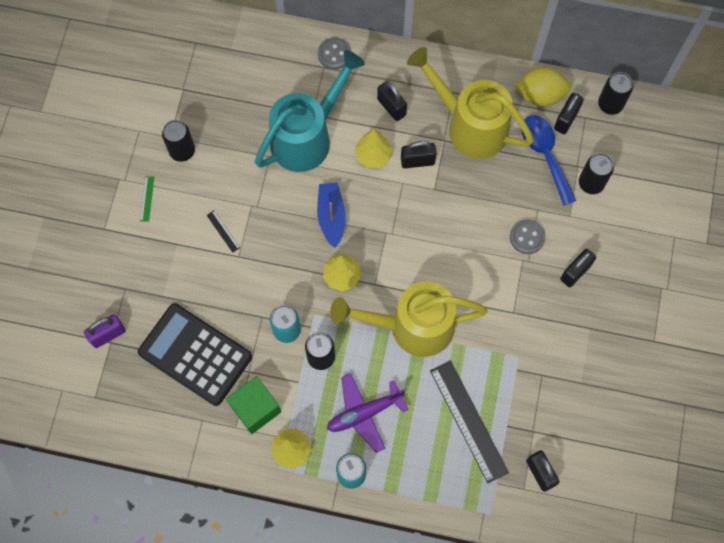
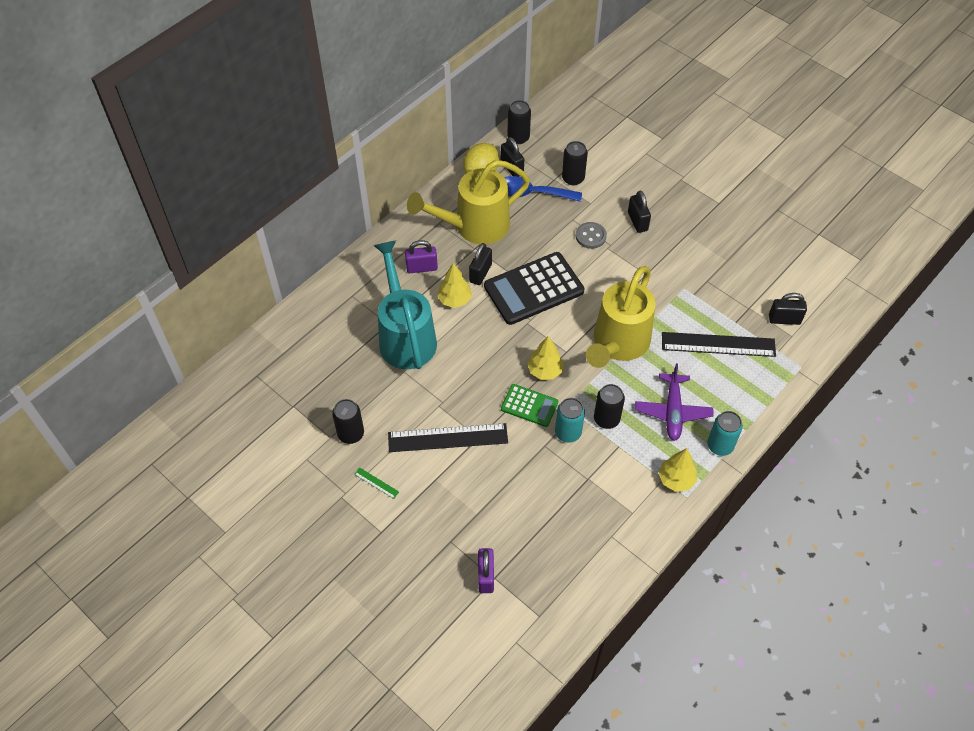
camera: 60 degrees left, 15 degrees down
black calculator [138,303,252,406] -> black calculator moved to [484,252,585,325]
black ruler [207,211,240,253] -> black ruler [388,423,508,452], size x2.47
green cube [226,376,281,434] -> none
blue boat [317,182,346,248] -> none
grey button [318,38,351,70] -> none
black padlock [377,81,407,121] -> purple padlock [405,240,438,273]
none -> green calculator [501,384,558,427]

